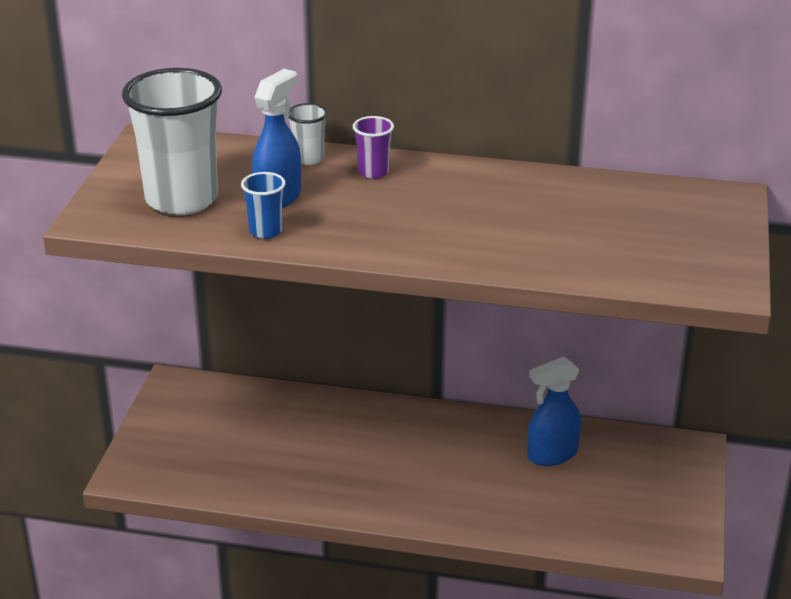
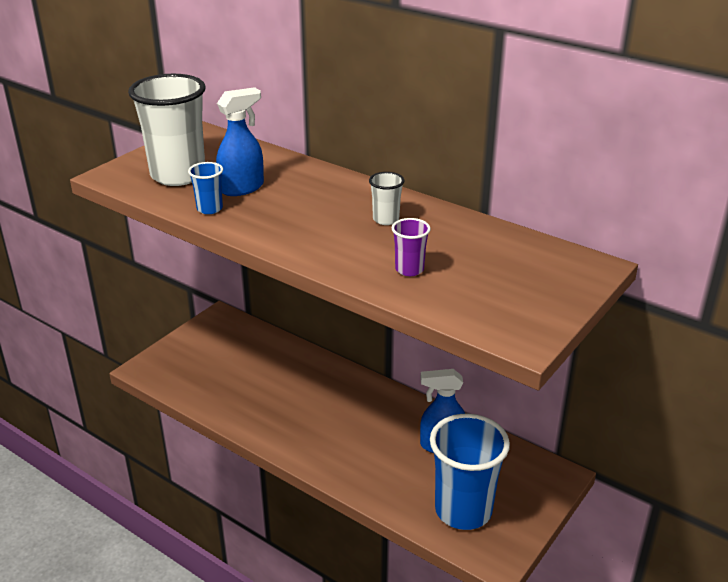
camera: 25 degrees right, 0 degrees up
white cup [288,103,328,165] -> white cup moved to [369,172,404,225]
purple cup [353,116,394,179] -> purple cup moved to [392,218,431,276]
none -> blue cup [430,414,510,530]

